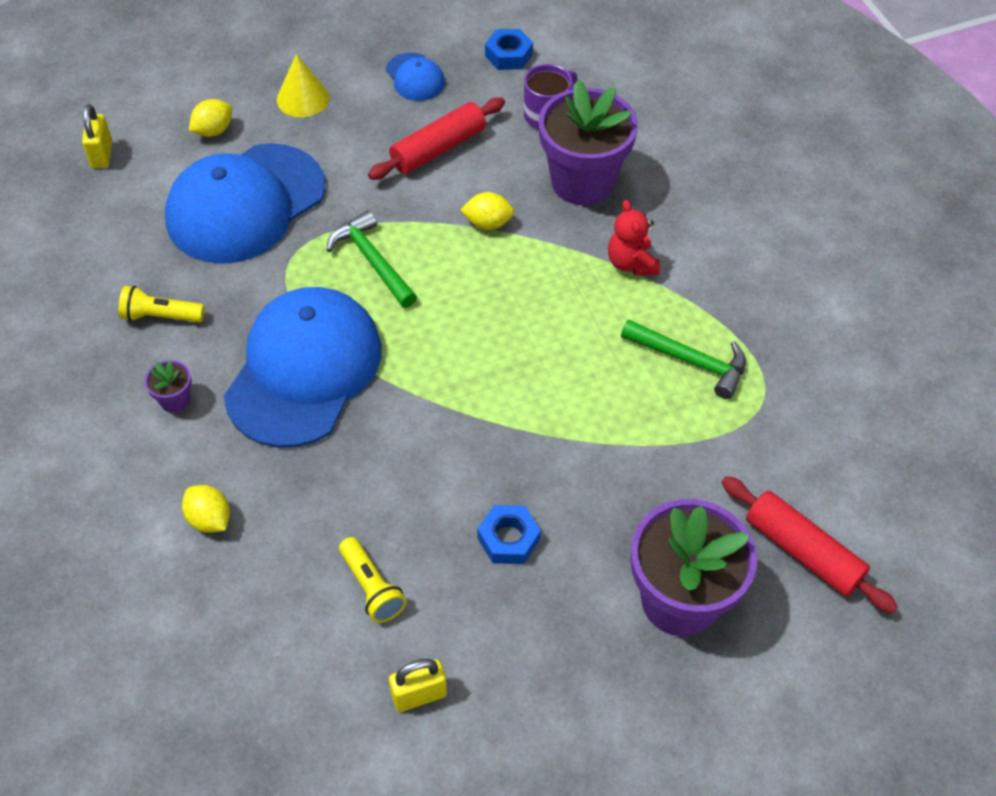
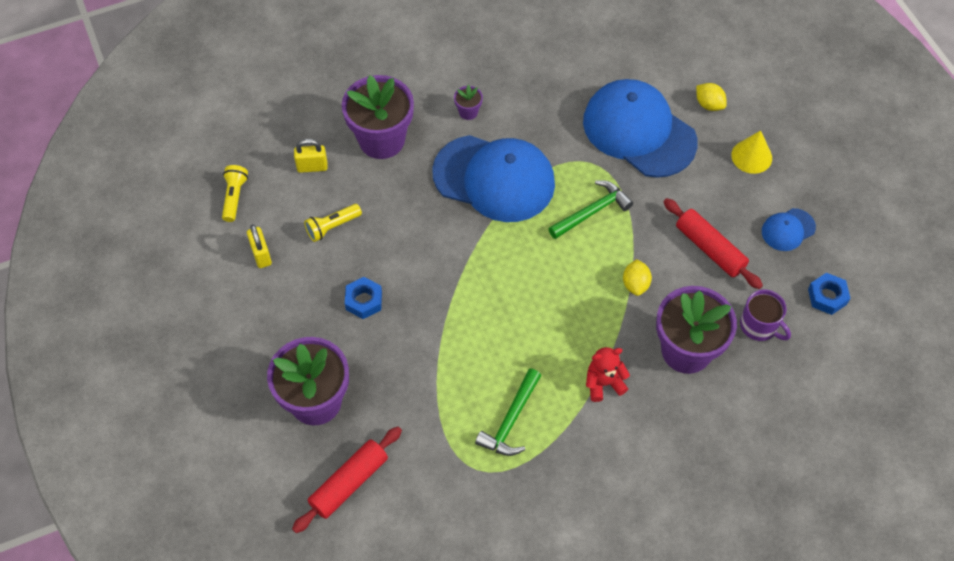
camera: 90 degrees right, 5 degrees up
yellow padlock [82,104,112,168] -> yellow padlock moved to [294,139,328,173]
yellow flashlight [119,286,205,322] -> yellow flashlight moved to [222,165,248,222]
yellow lemon [182,485,230,533] -> purple flower pot [342,75,414,159]

